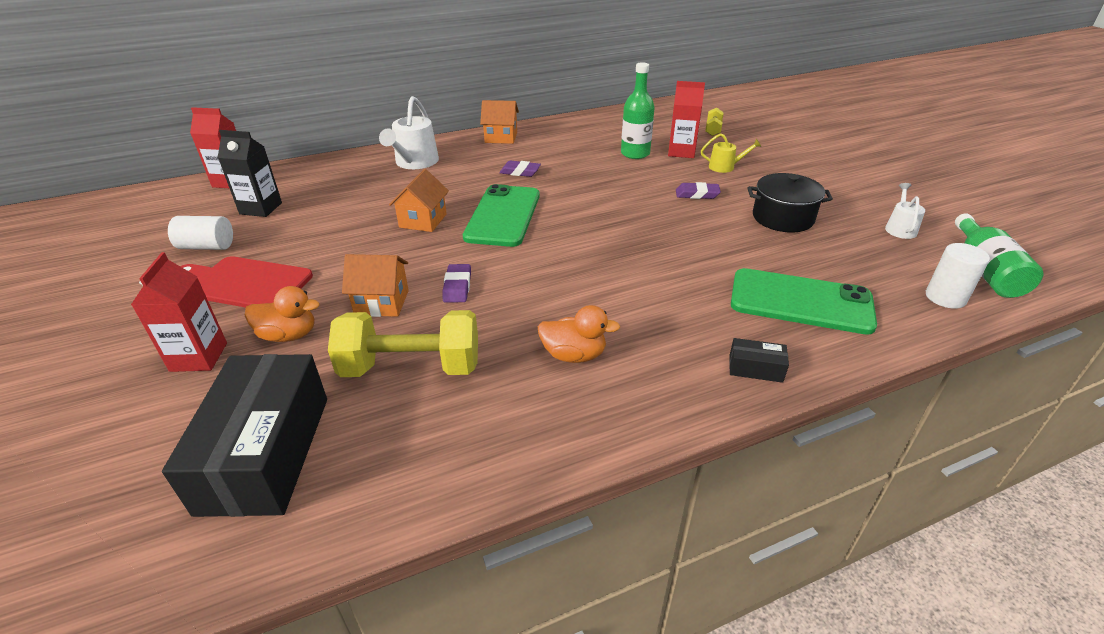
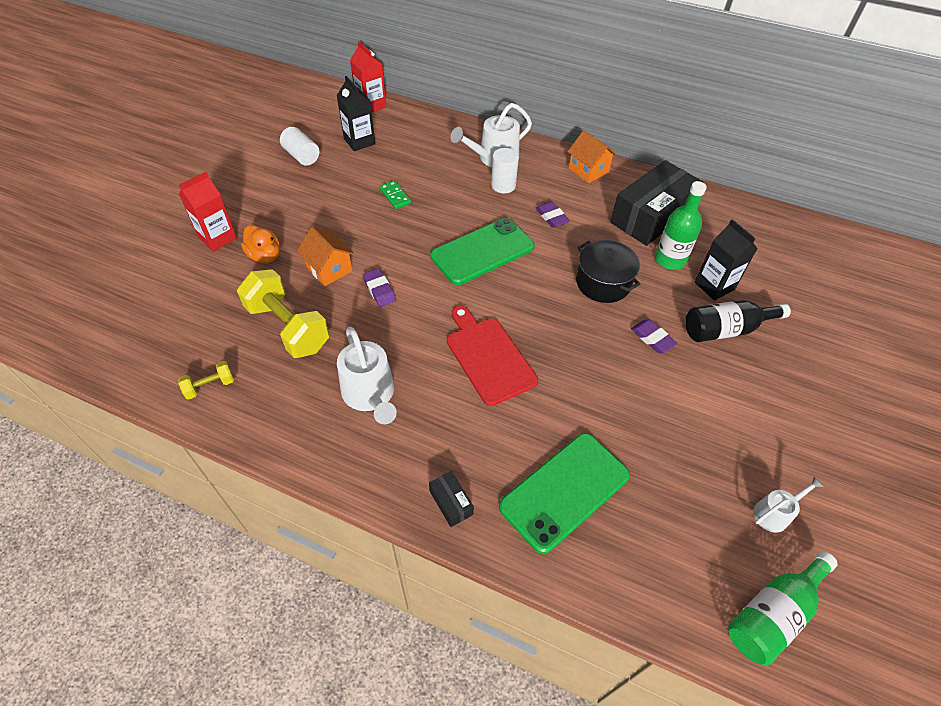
camera: 45 degrees right, 15 degrees up
black box [162,354,327,517] -> black box moved to [610,160,703,246]
red cutting board [180,256,313,308] -> red cutting board moved to [447,306,538,406]
orange house [389,169,449,232] -> none
purple eraser [442,264,471,303] -> purple eraser turned 75 degrees counterclockwise [363,269,396,307]
orange duck [538,305,620,363] -> white watering can [337,327,397,424]
red carton [668,81,705,158] -> black carton [695,219,758,301]
yellow watering can [701,133,761,173] -> black bottle [685,300,791,342]
yellow dumbbell [705,108,724,136] -> yellow dumbbell moved to [178,361,234,400]
green phone [731,268,877,335] -> green phone turned 75 degrees clockwise [499,433,630,554]
black pot [748,173,833,232] -> black pot moved to [576,240,641,303]
white cylinder [926,243,990,309] -> white cylinder moved to [491,148,519,193]
none -> green domino [379,181,411,209]

